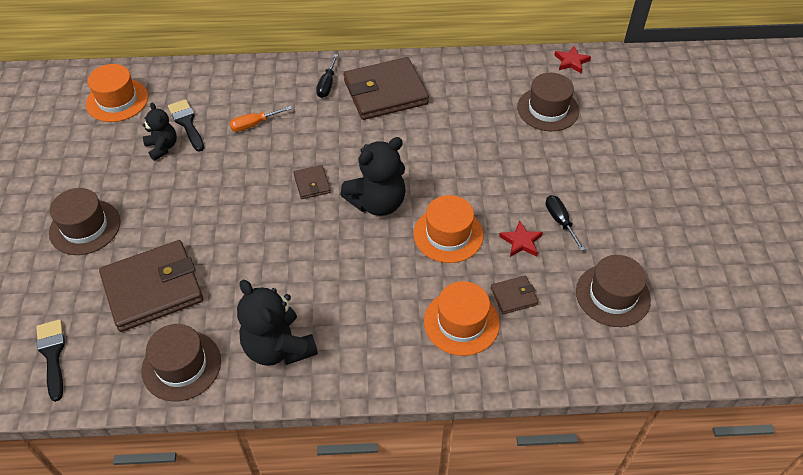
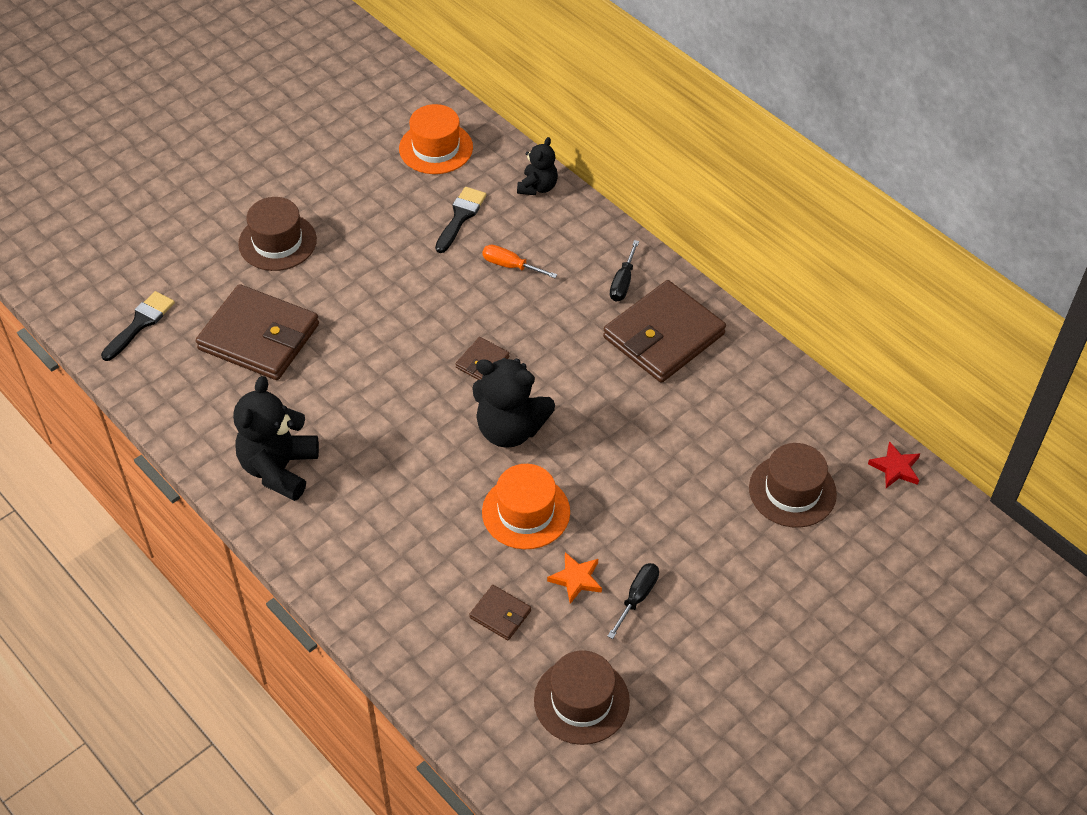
camera: 50 degrees right, 0 degrees up
black teddy bear [142,103,177,161] -> black teddy bear moved to [517,137,558,195]
brown hat [142,324,221,402] -> none
black screwdriver [316,54,338,98] -> black screwdriver turned 45 degrees counterclockwise [610,240,639,301]
brown wallet [344,57,429,120] -> brown wallet turned 75 degrees counterclockwise [603,280,726,383]
orange hat [424,281,500,356] -> none
red star [499,220,543,257] -> orange star [547,552,602,604]

